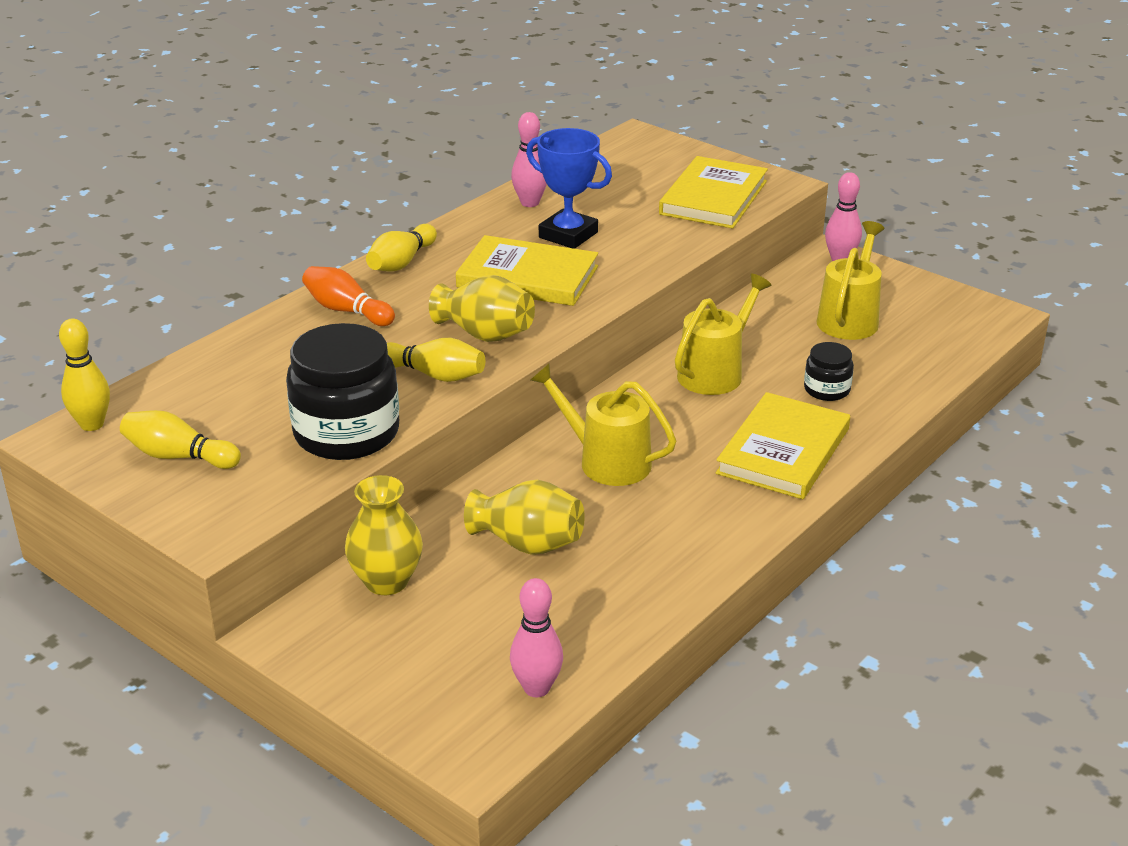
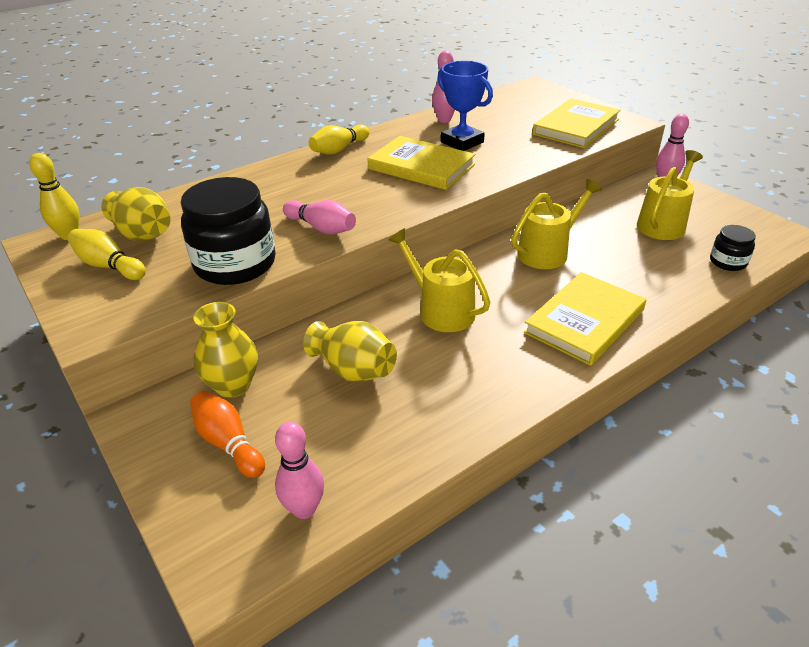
camera: 15 degrees right, 5 degrees up
orange bowling pin [302,266,395,326] -> orange bowling pin moved to [190,391,265,478]
yellow bowling pin [387,338,485,382] -> pink bowling pin [283,200,356,234]
yellow vase [429,275,535,342] -> yellow vase moved to [101,187,170,241]
black jar [804,342,854,401] -> black jar moved to [710,225,756,271]

